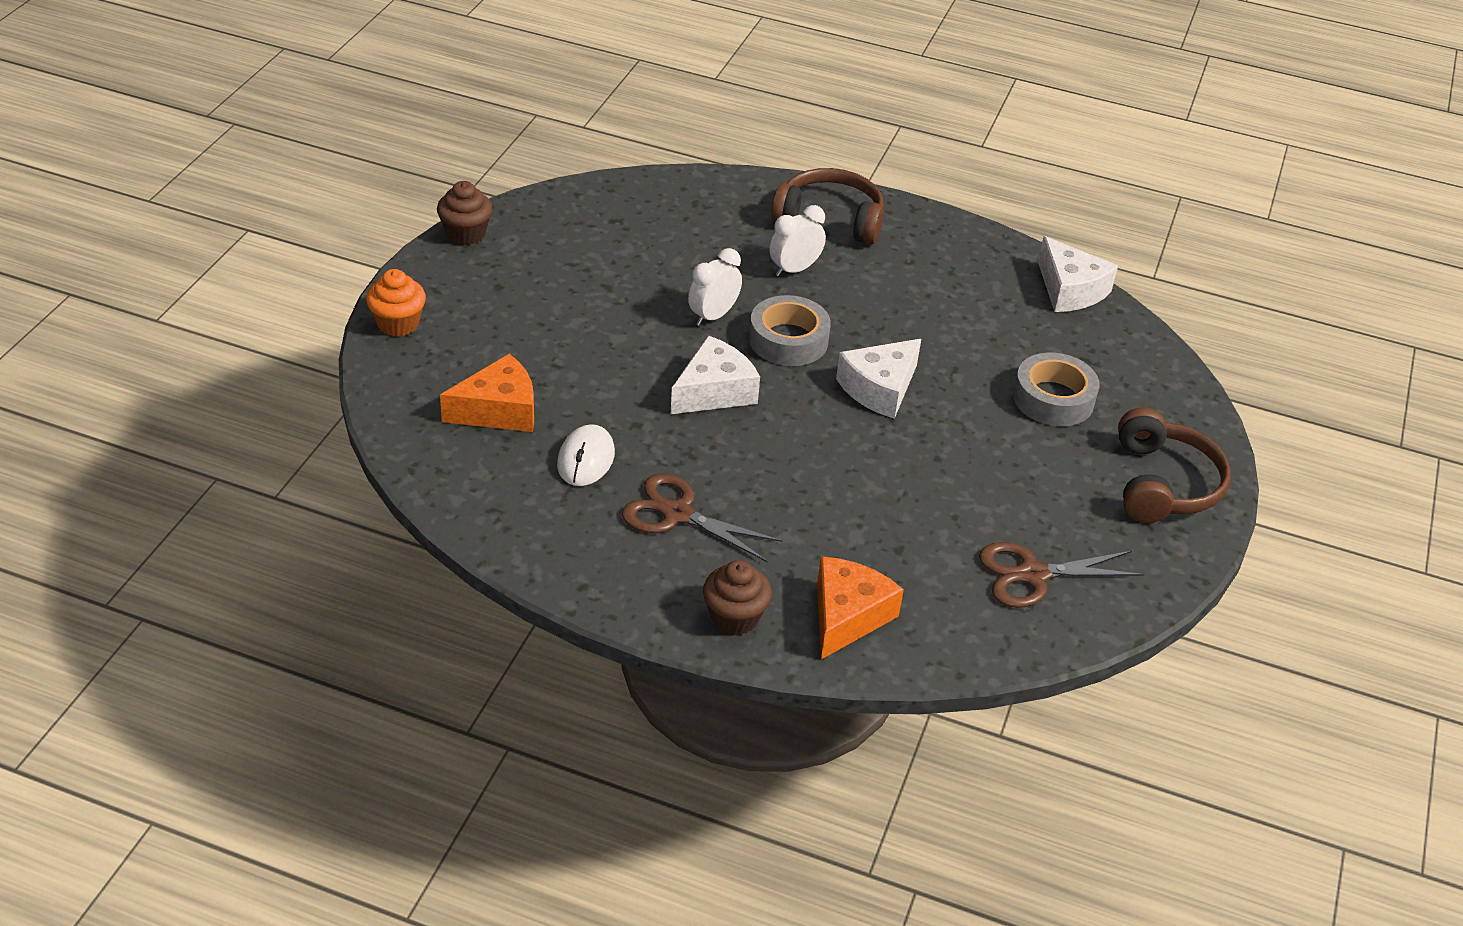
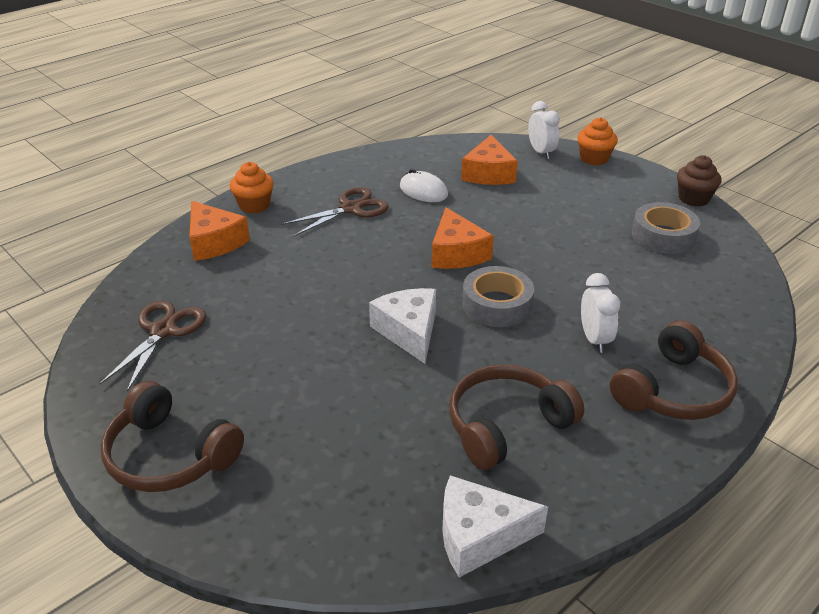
camera: 120 degrees right, 5 degrees down
white cheese [671,335,760,414] -> orange cheese [432,207,494,269]
white clock [688,248,742,326] -> white clock moved to [528,101,560,159]
brown cupcake [703,560,772,635] -> orange cupcake [230,162,274,214]
grey tape [1013,353,1100,426] -> grey tape moved to [632,202,700,254]
none -> brown headphones [449,364,584,470]

